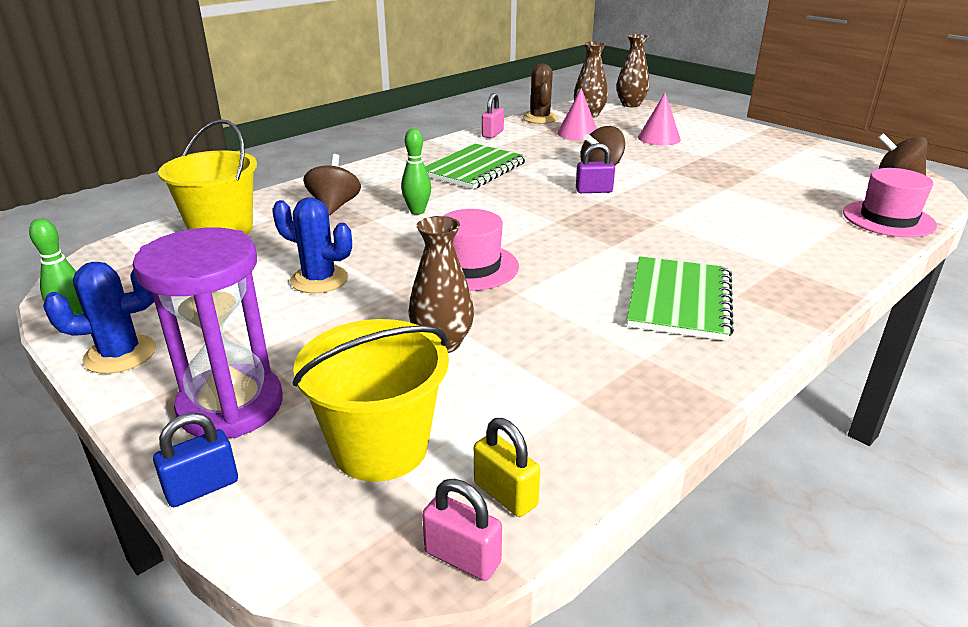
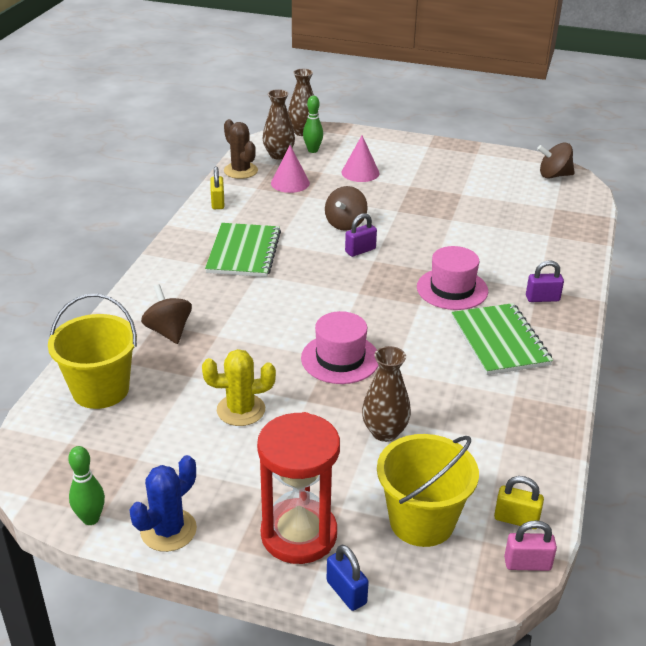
camera: 30 degrees left, 5 degrees up
purple hourglass [133,227,283,438] -> red hourglass [257,412,340,564]
blue padlock [153,413,238,507] -> blue padlock turned 60 degrees counterclockwise [327,545,369,611]
blue cactus [272,197,352,293] -> yellow cactus [202,349,276,426]
green bowling pin [401,128,431,215] -> green bowling pin moved to [303,96,323,153]
pink padlock [482,93,504,138] -> yellow padlock [210,166,224,209]
pink hat [843,168,937,237] -> pink hat moved to [417,246,488,310]
none -> purple padlock [526,260,564,302]

